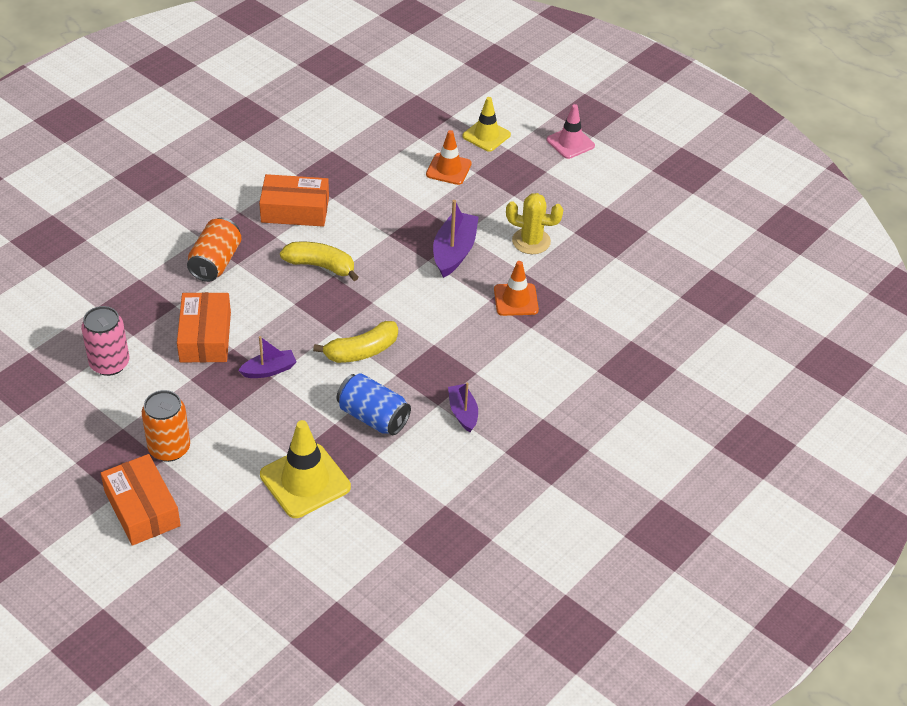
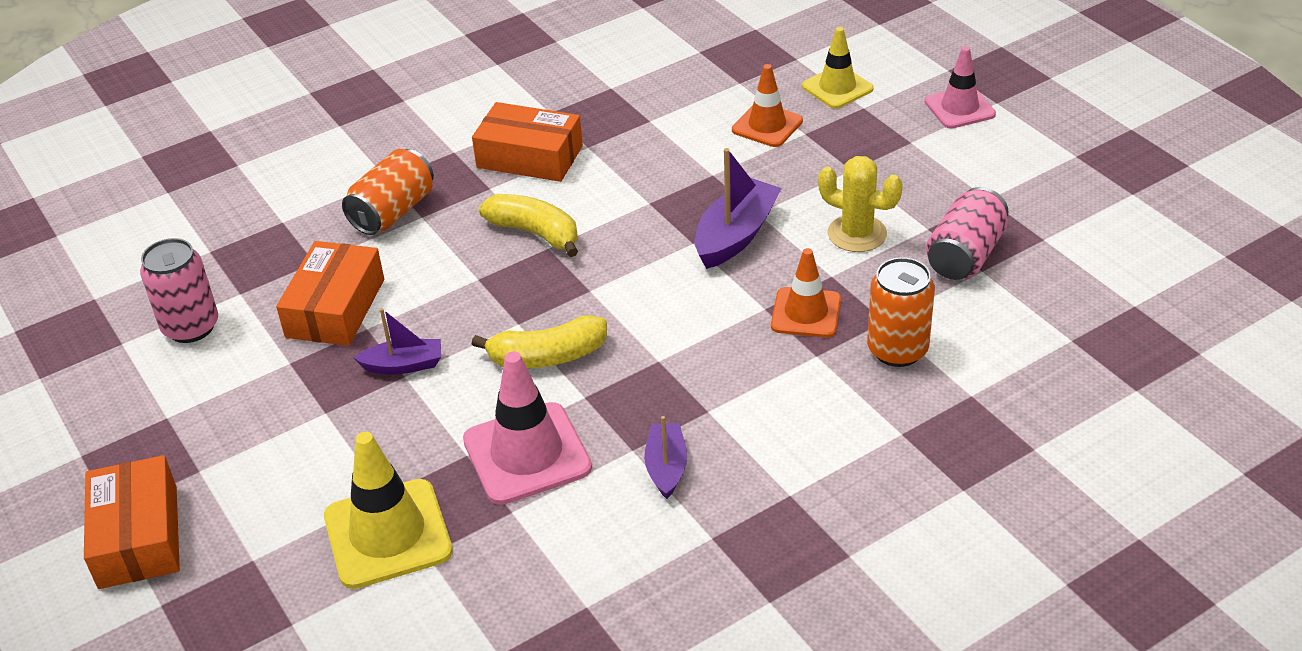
camera: 20 degrees right, 5 degrees down
orange can [142,390,190,462] -> orange can moved to [867,257,935,367]
blue can [337,373,411,435] -> pink traffic cone [463,352,592,505]
none -> pink can [926,187,1009,280]

